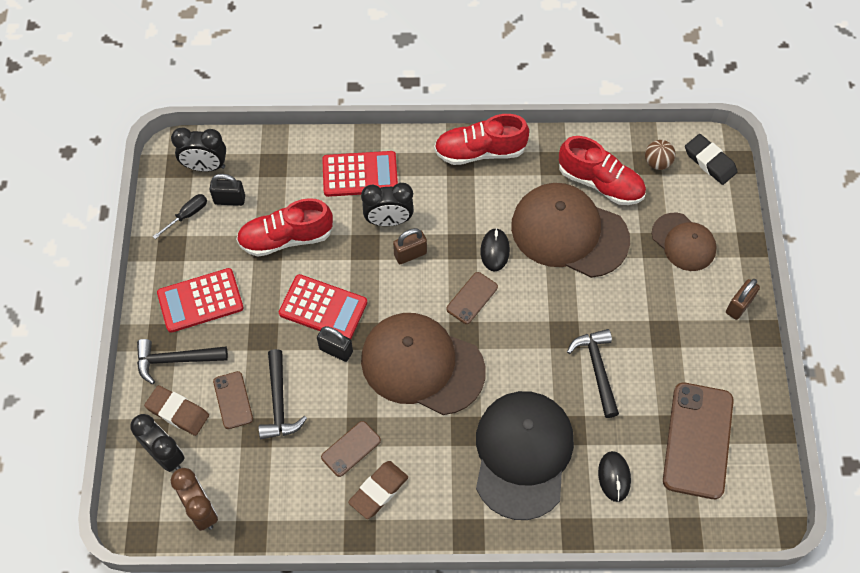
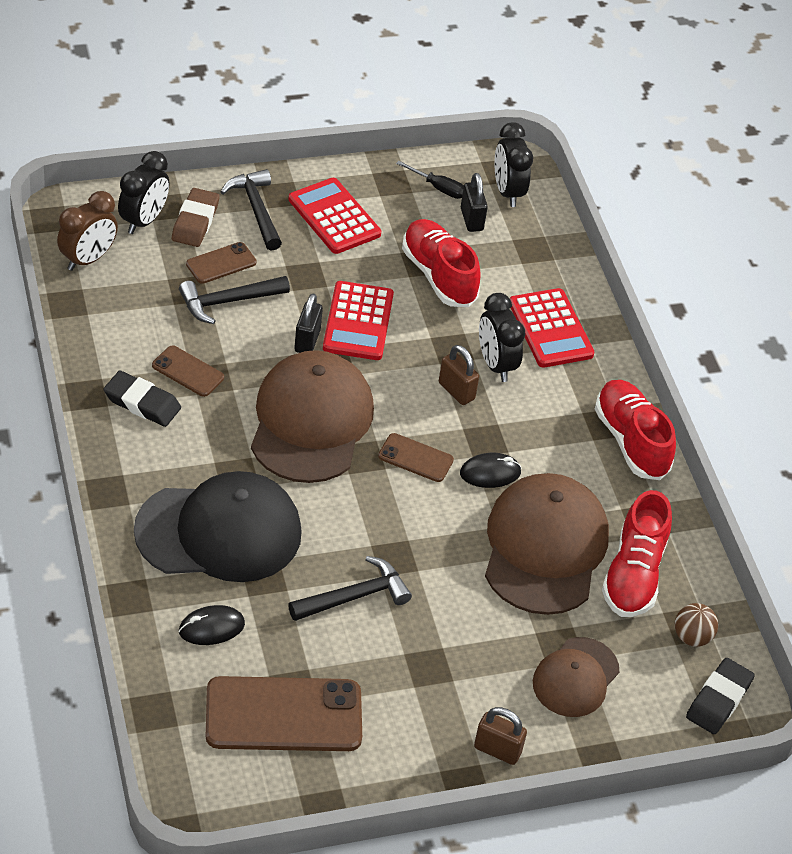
camera: 70 degrees right, 15 degrees down
brown eraser [348,461,408,519] -> black eraser [103,370,181,427]

